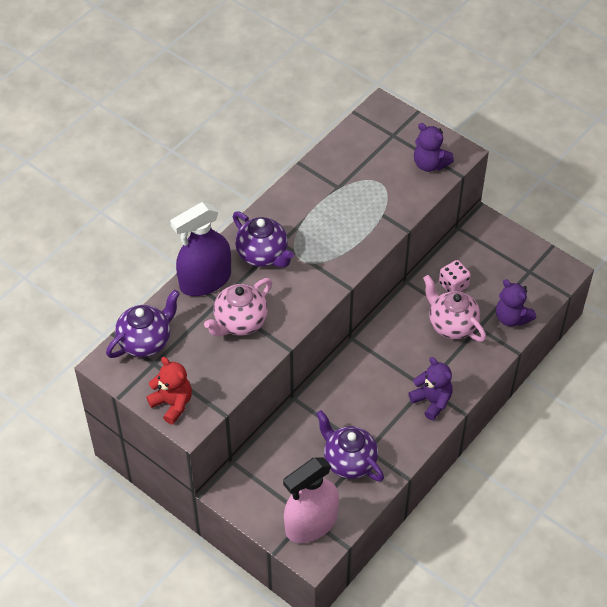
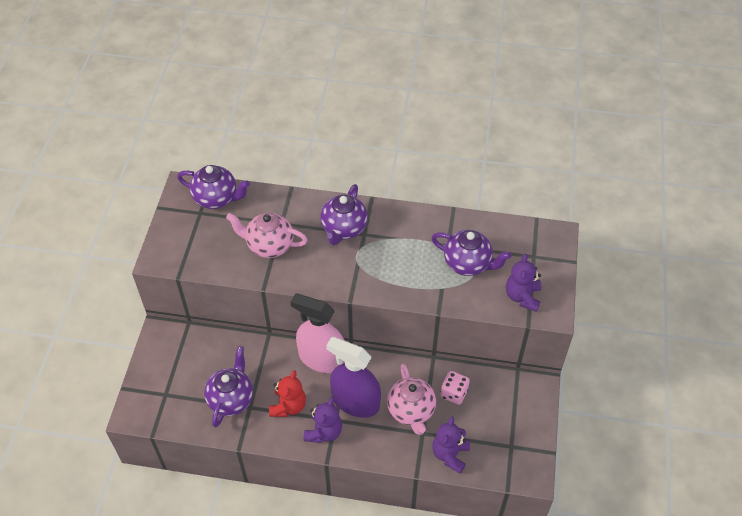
camera: 60 degrees right, 0 degrees up
red teddy bear [146,357,192,425] -> red teddy bear moved to [269,370,306,417]
purple spray bottle [170,202,231,296] -> purple spray bottle moved to [326,337,381,418]
pink spray bottle [283,457,339,543] -> pink spray bottle moved to [290,294,345,373]
pink teapot [423,275,486,342] -> pink teapot turned 150 degrees clockwise [387,364,436,435]
none -> purple teapot [431,230,511,276]

